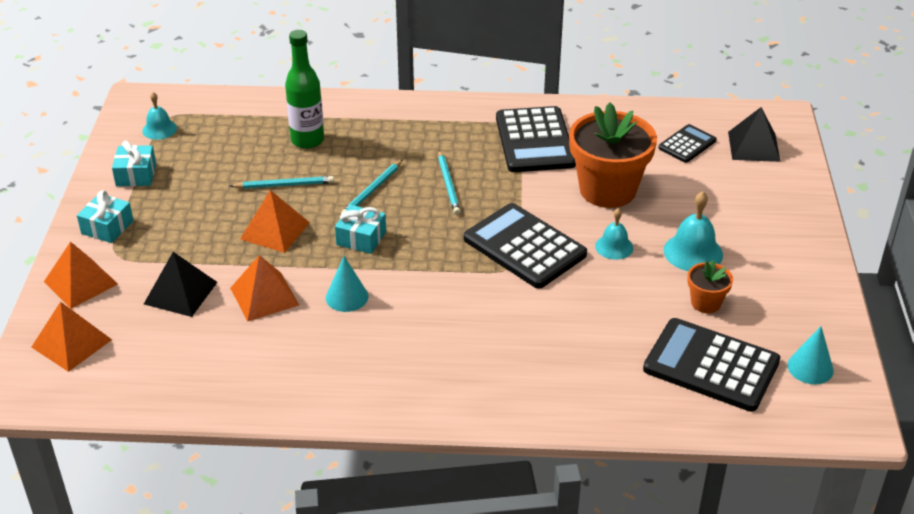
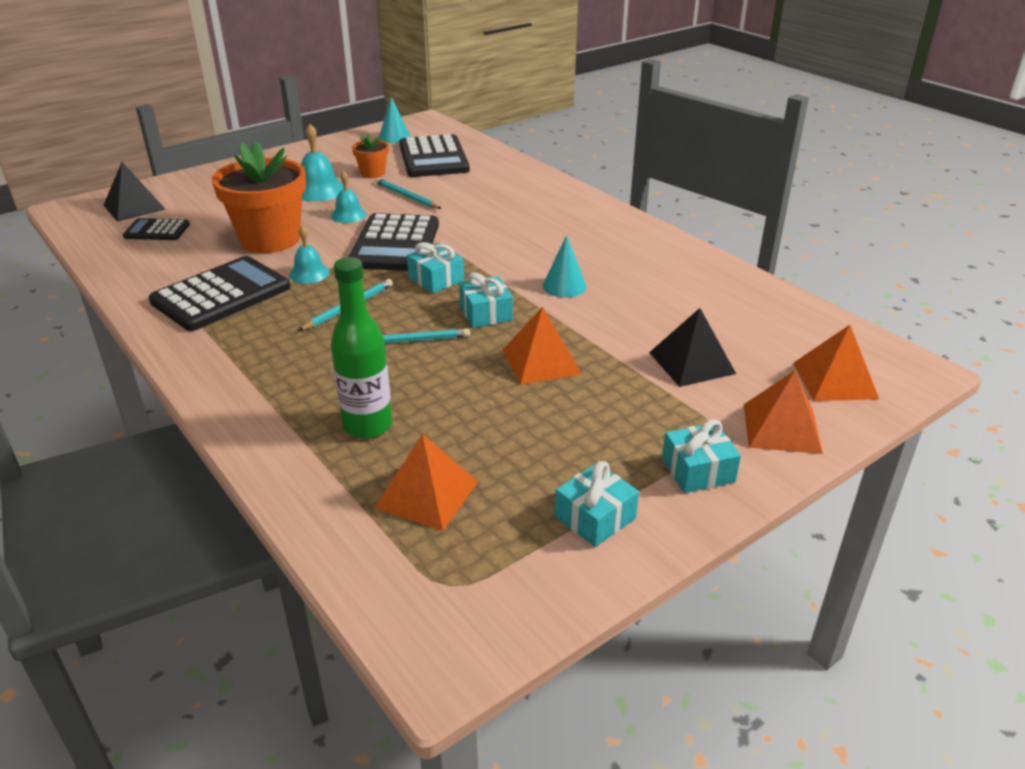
camera: 130 degrees left, 5 degrees down
turquoise bell [142,92,177,140] -> turquoise bell moved to [289,226,330,284]
turquoise pencil [230,176,334,189] -> turquoise pencil moved to [375,178,442,209]
orange pyramid [230,255,299,322] -> orange pyramid moved to [374,434,478,531]
none -> turquoise gift [407,242,464,293]

